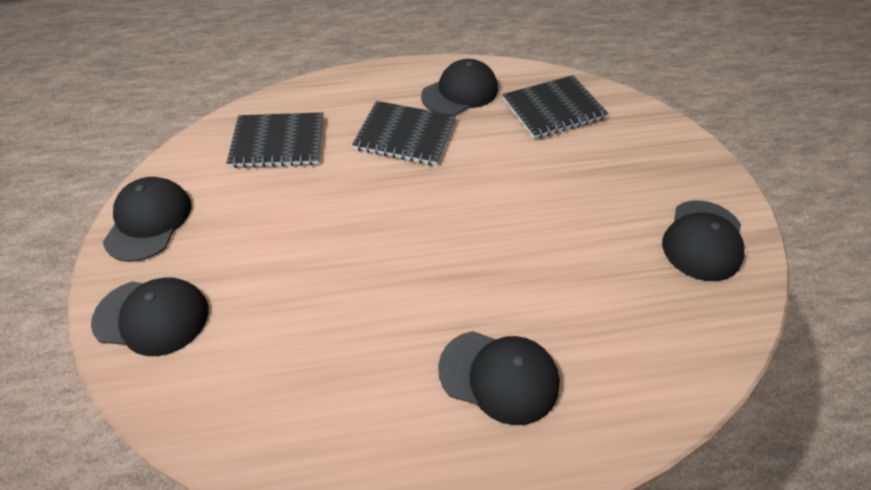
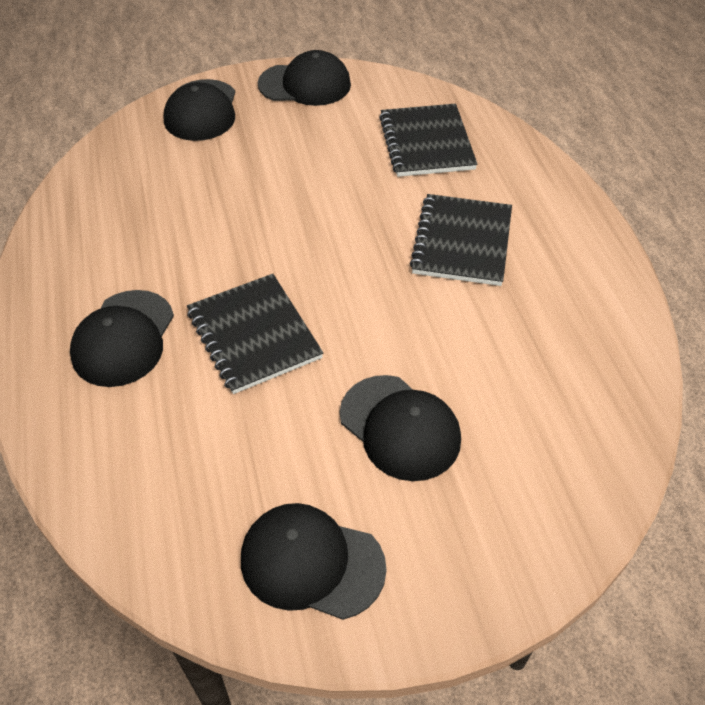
camera: 85 degrees right, 0 degrees up
black cap [421,59,498,115] -> black cap moved to [340,375,461,481]
black notebook [502,75,608,139] -> black notebook moved to [187,274,323,394]

